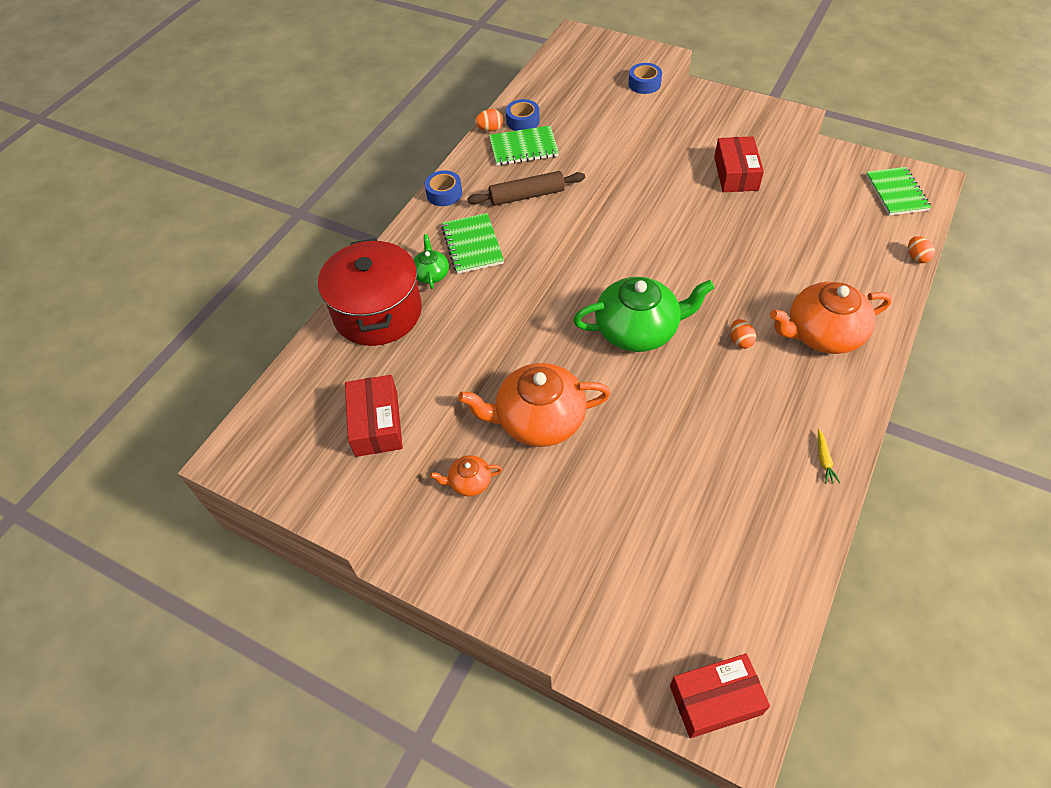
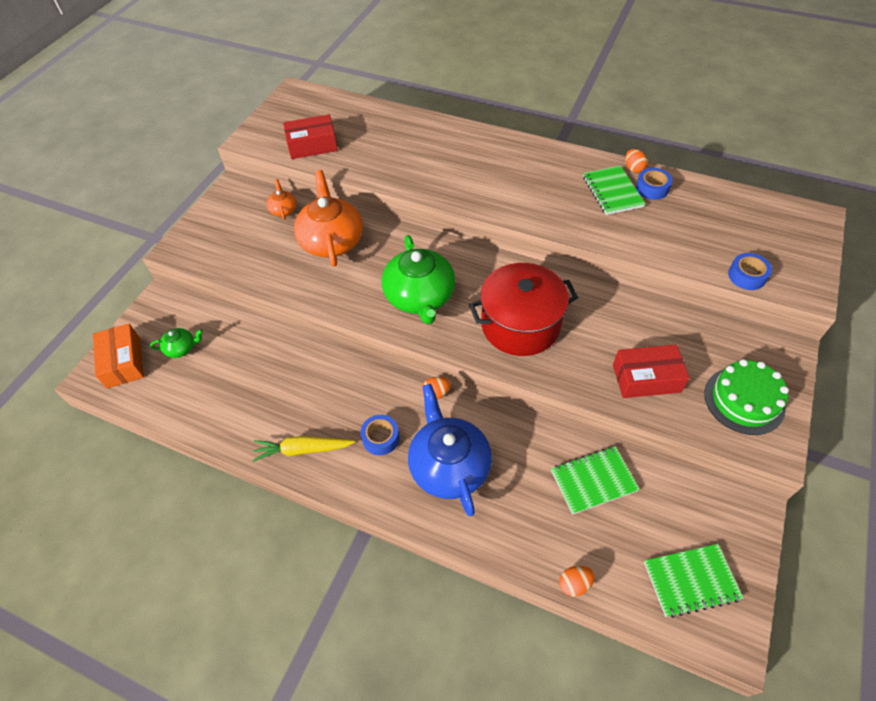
camera: 85 degrees right, 0 degrees up
red pot [318,238,422,346] -> red pot moved to [469,263,578,356]
green teapot [413,234,449,289] -> green teapot moved to [150,328,203,358]
blue tape [425,170,462,206] -> blue tape moved to [360,415,399,455]
green notebook [441,213,504,274] -> green notebook moved to [551,446,640,515]
brown rolling pin [467,171,585,206] -> none
red box [670,653,770,738] -> orange box [93,324,144,389]
orange teapot [770,282,892,354] -> blue teapot [408,384,492,516]
yellow carrot [818,429,840,484] -> yellow carrot [252,436,355,462], size x1.78
none -> green cake [704,359,789,435]

